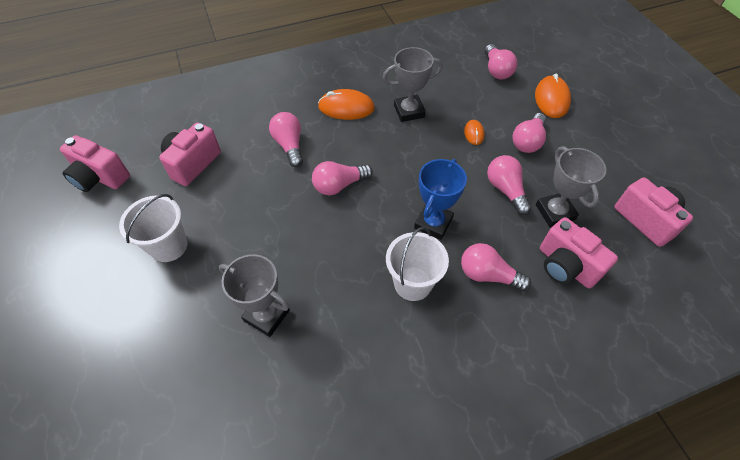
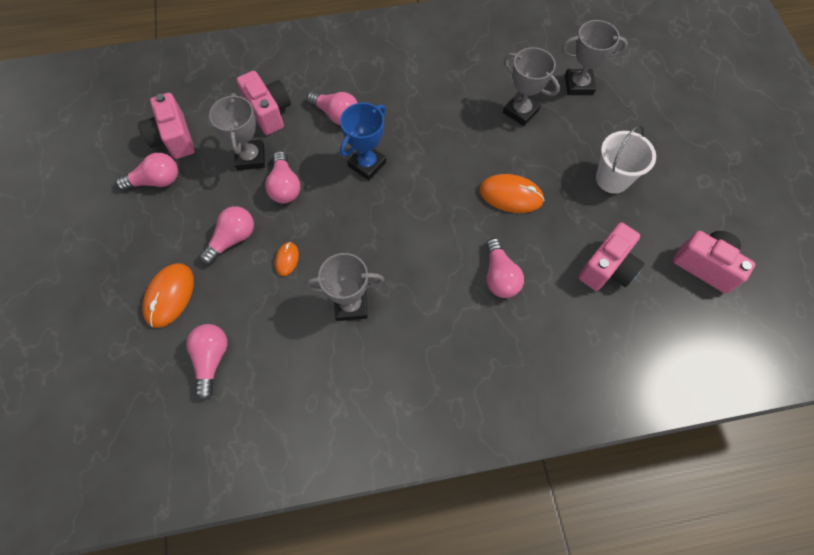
camera: 170 degrees left, 10 degrees up
pink light bulb [312,161,373,196] -> pink light bulb moved to [115,153,178,190]
orange mouse [318,89,375,120] -> orange mouse moved to [479,174,544,213]
white bucket [386,227,449,301] -> none
none -> grey trophy [562,20,628,95]

